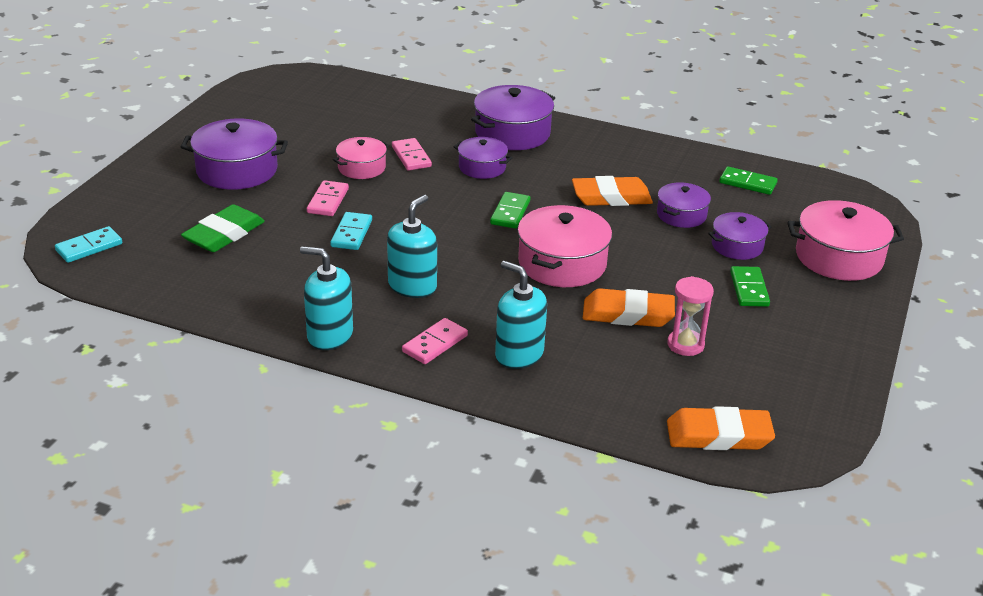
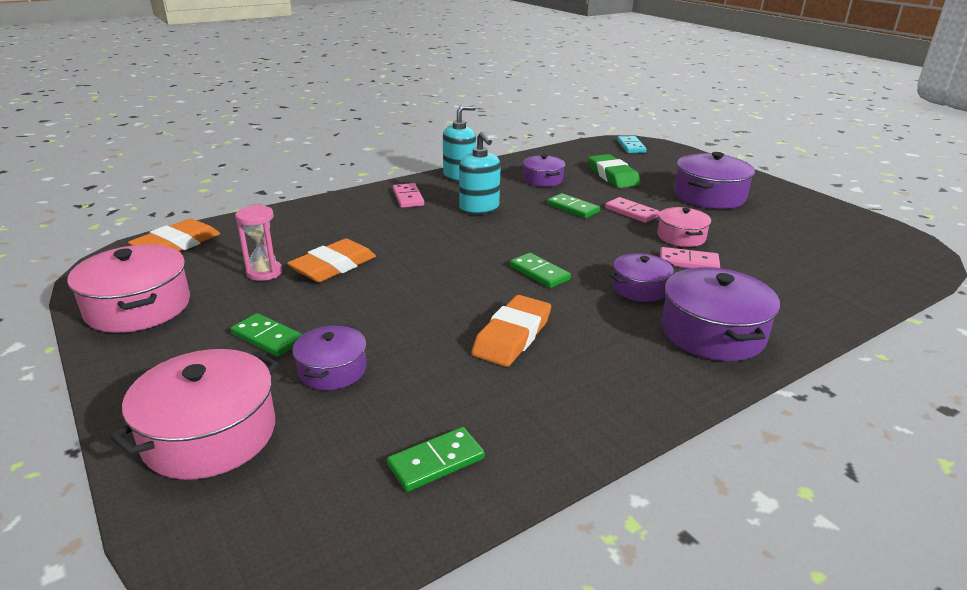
camera: 125 degrees right, 5 degrees down
turquoise domino [330,212,372,250] -> green domino [547,193,600,218]
turquoise soap dispenser [495,261,547,369] -> none
pink pot [518,205,612,287] -> pink pot moved to [67,245,190,333]
purple pot [657,182,711,228] -> purple pot moved to [523,155,565,187]

